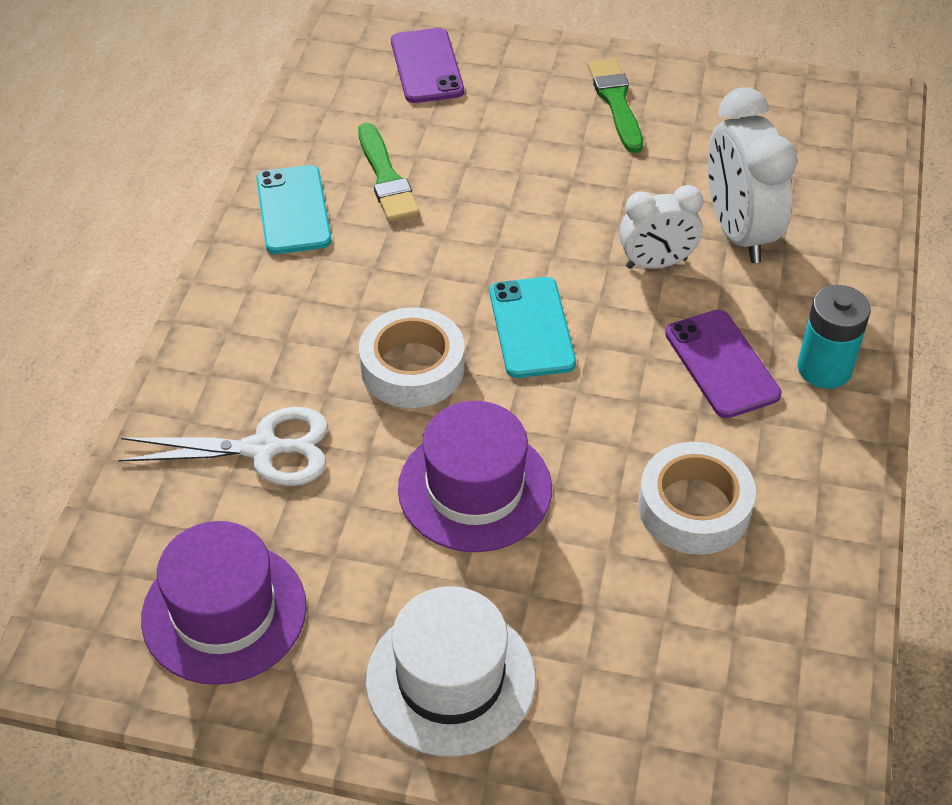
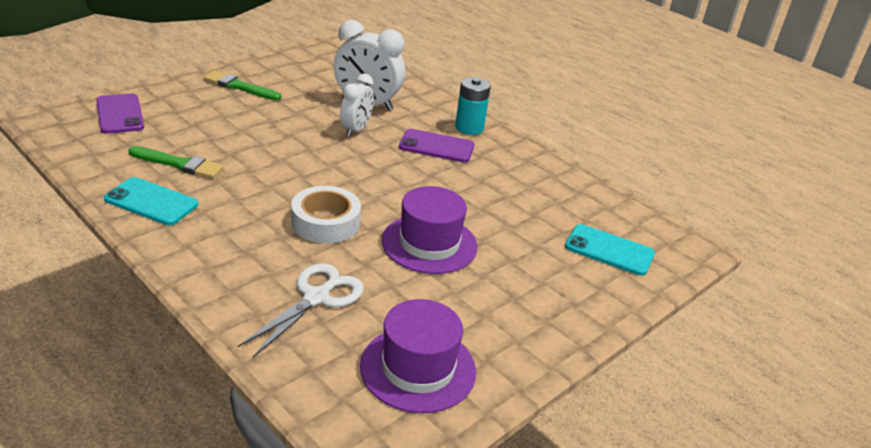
camera: 60 degrees left, 15 degrees down
white hat [366,586,536,757] -> none
purple phone [391,28,464,103] -> purple phone turned 45 degrees clockwise [96,93,144,134]
turquoise phone [490,277,576,378] -> turquoise phone moved to [565,224,655,276]
white tape [638,442,756,555] -> none

